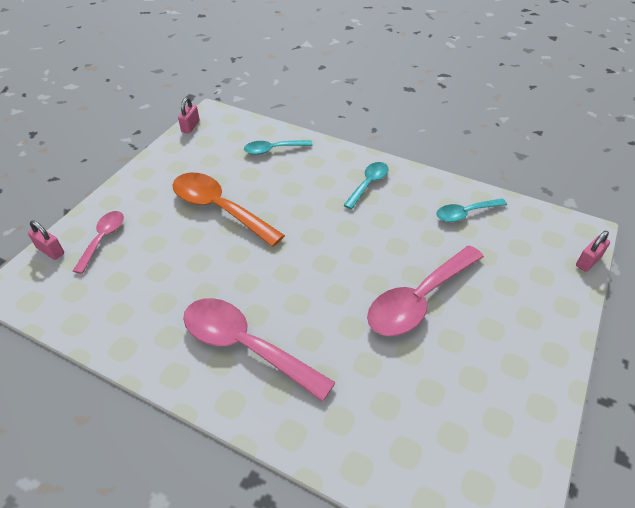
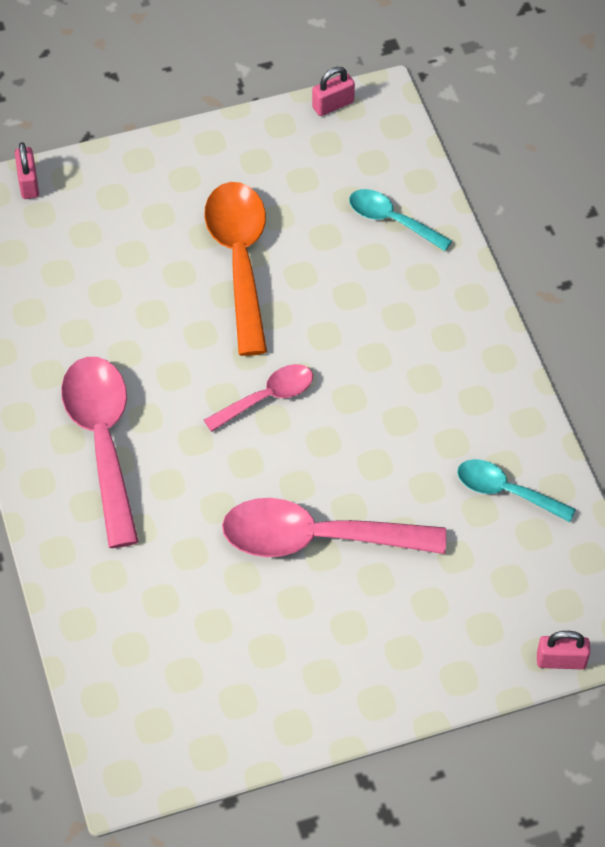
camera: 45 degrees right, 10 degrees up
pink spoon [73,211,124,274] -> pink spoon moved to [204,364,313,432]
turquoise spoon [343,162,389,209] -> none

